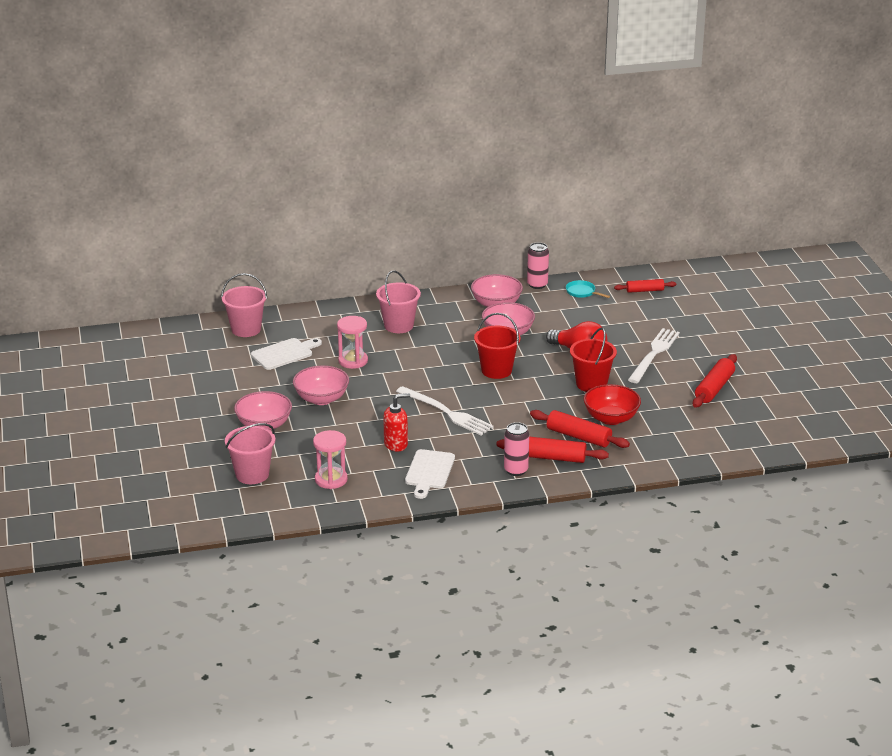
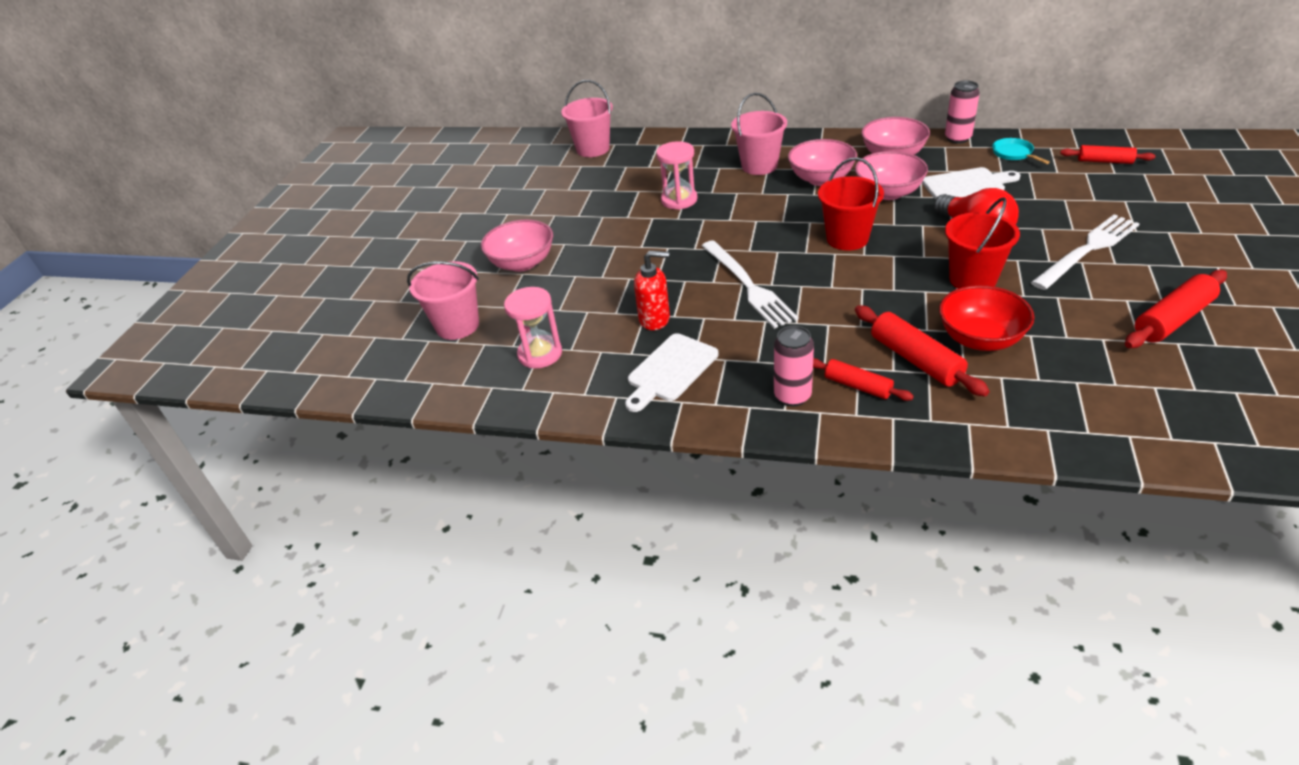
camera: 30 degrees right, 10 degrees up
white cutting board [251,338,322,370] -> white cutting board moved to [922,167,1020,200]
pink bowl [293,365,349,405] -> pink bowl moved to [788,139,857,186]
red rolling pin [496,437,609,463] -> red rolling pin [813,358,914,401], size x0.64

